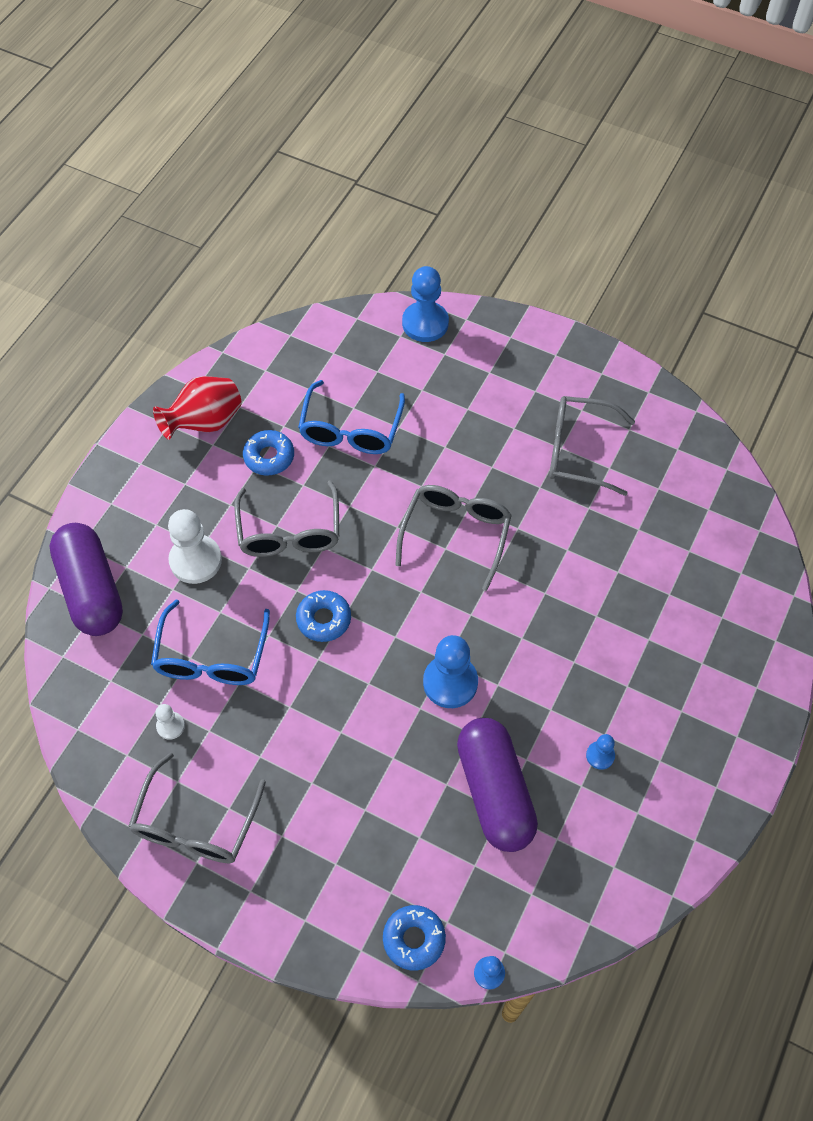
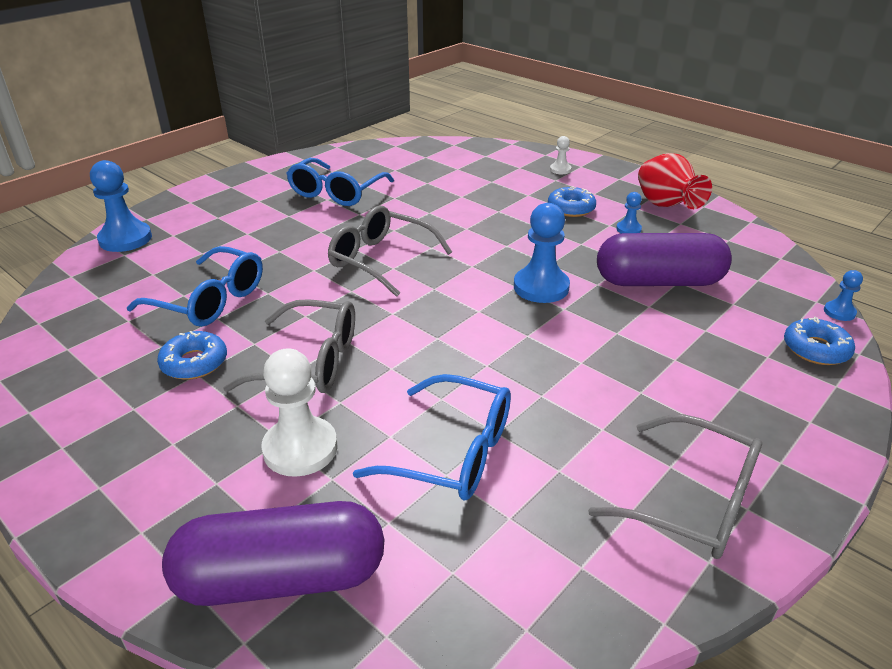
camera: 75 degrees left, 25 degrees down
red vase [153,376,241,440] -> red vase moved to [638,153,712,209]
white pawn [155,704,185,740] -> white pawn moved to [550,136,571,174]
blue donut [296,590,351,642] -> blue donut moved to [548,186,596,217]
grey glasses [549,396,635,496] -> blue glasses [286,158,394,206]

